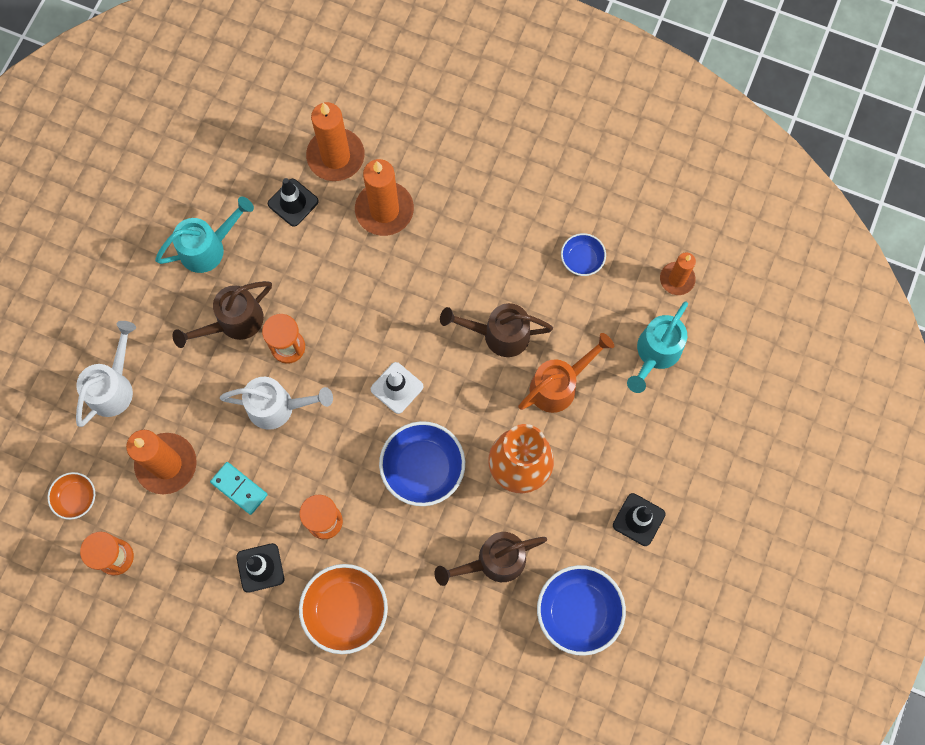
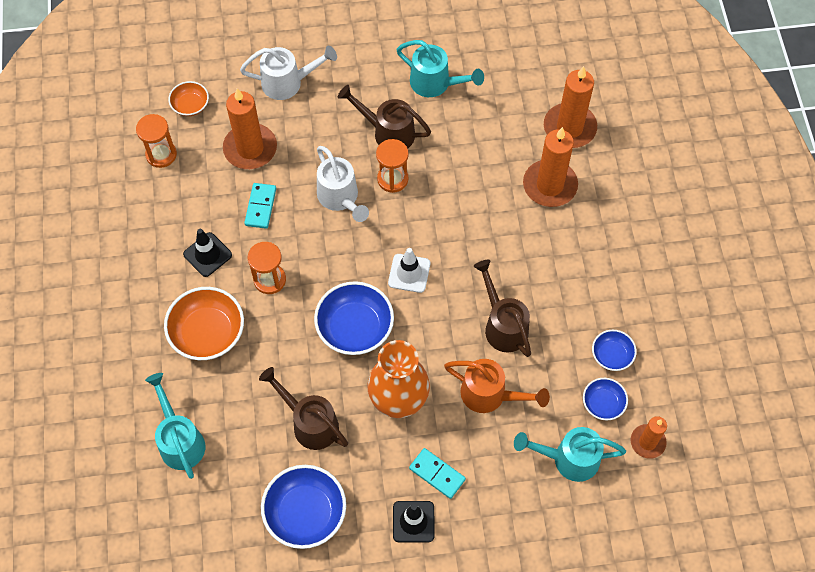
camera: 60 degrees right, 10 degrees down
black traffic cone [268,178,319,227] -> none
none -> turquoise watering can [145,373,205,479]
none -> turquoise domino [409,448,466,499]
none -> blue bowl [583,378,628,420]

